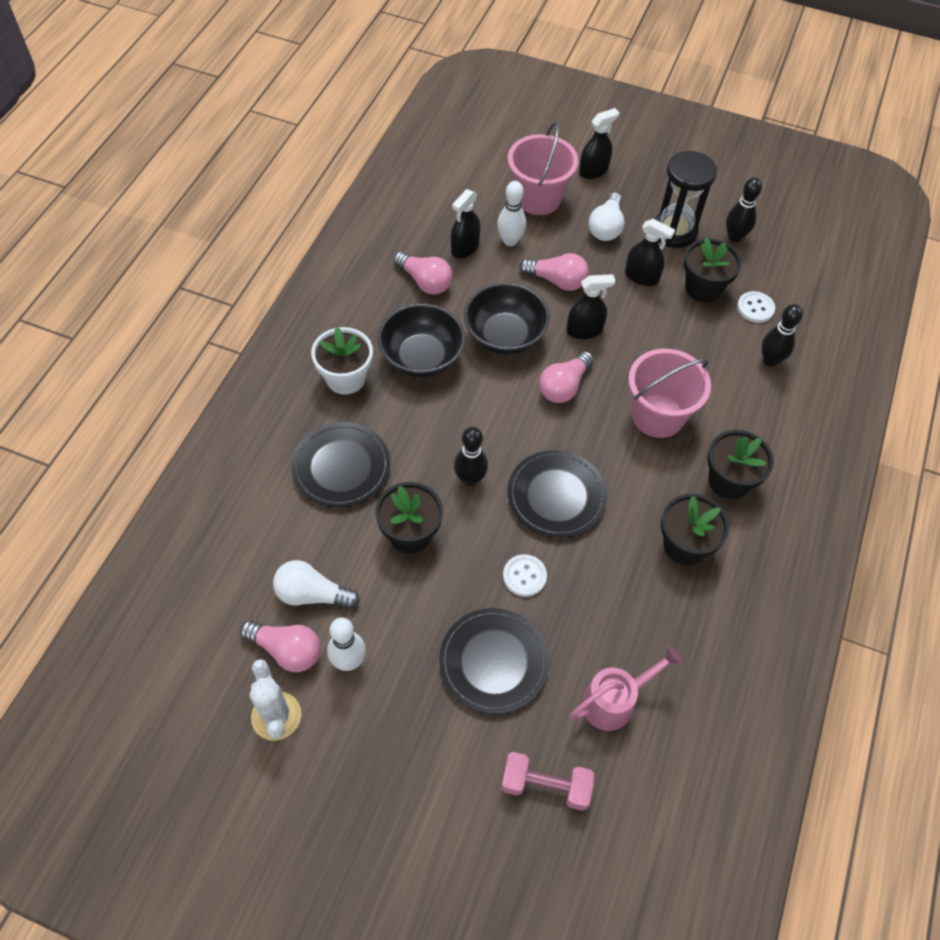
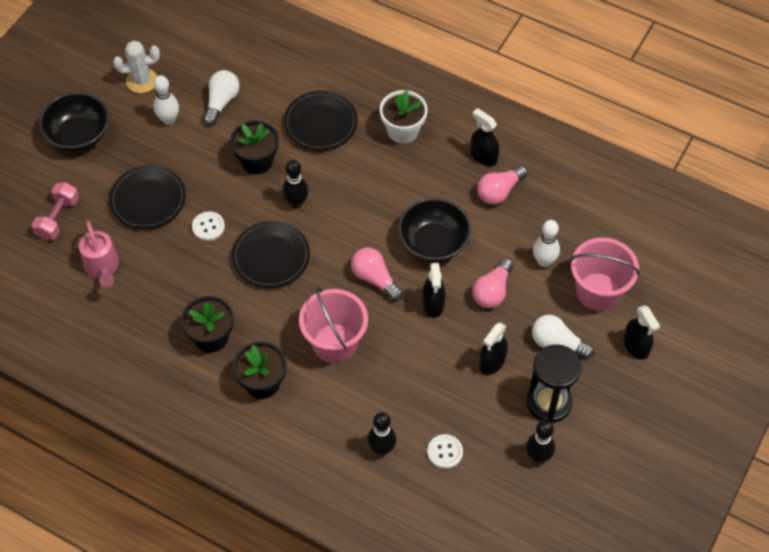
camera: 100 degrees right, 0 degrees up
pink light bulb [240,620,321,672] -> none
black bowl [378,303,465,377] -> black bowl moved to [39,92,109,152]
black spray bottle [451,189,480,258] -> black spray bottle moved to [471,108,499,166]
black flower pot [684,238,742,302] -> none

